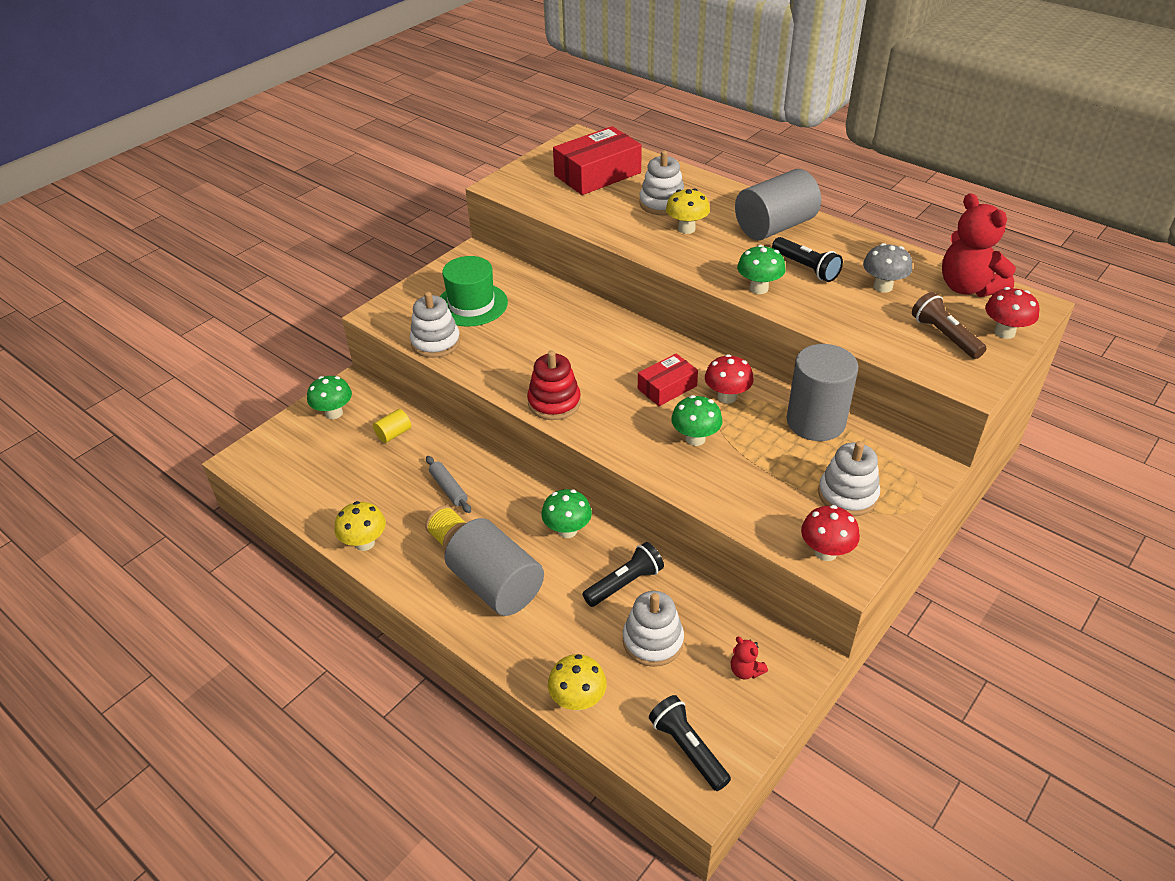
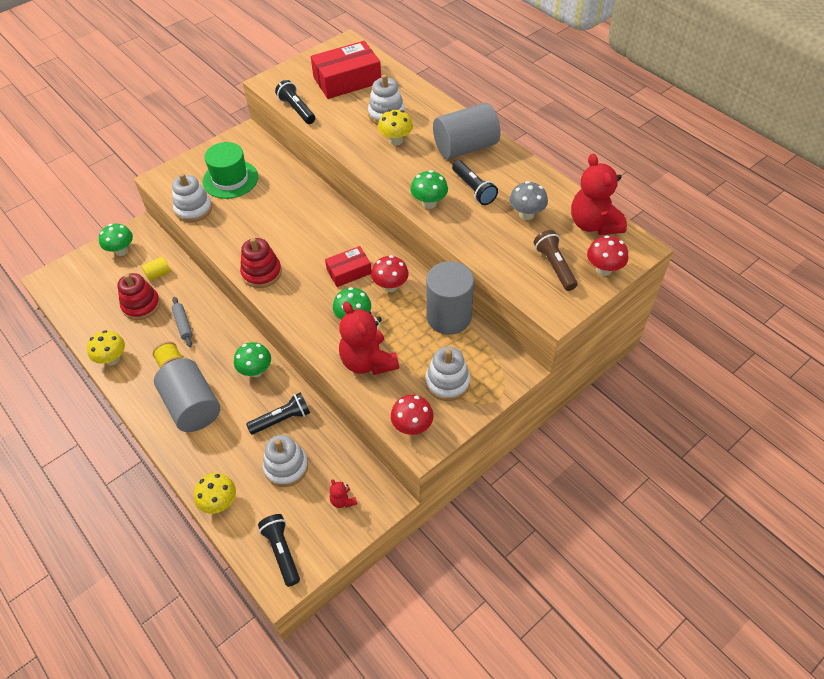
camera: 10 degrees right, 10 degrees up
none -> red stacking toy [117,273,160,320]
none -> black flashlight [275,80,315,124]
none -> red teddy bear [339,302,399,375]

